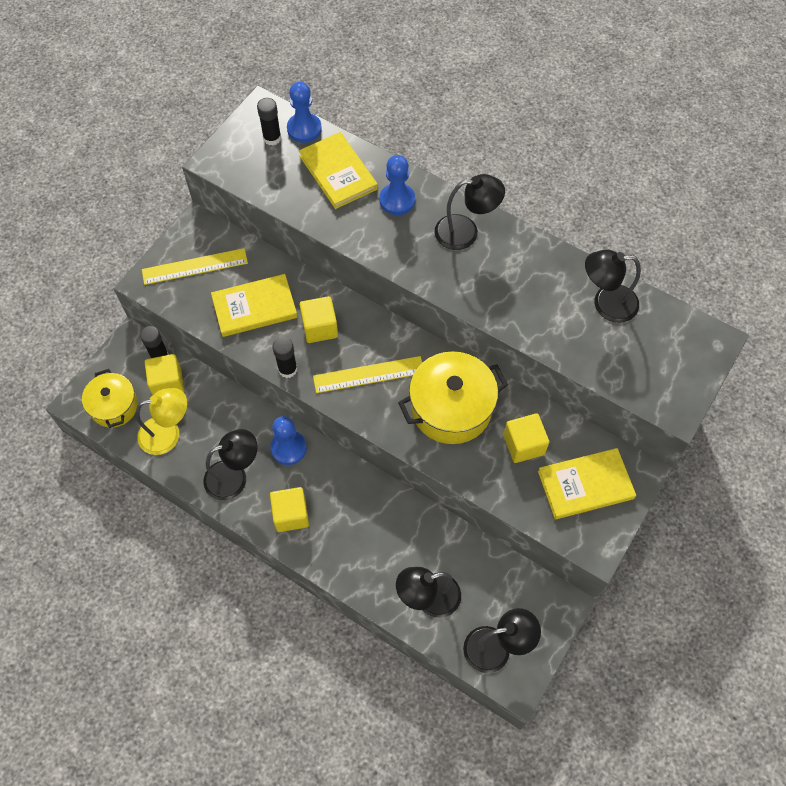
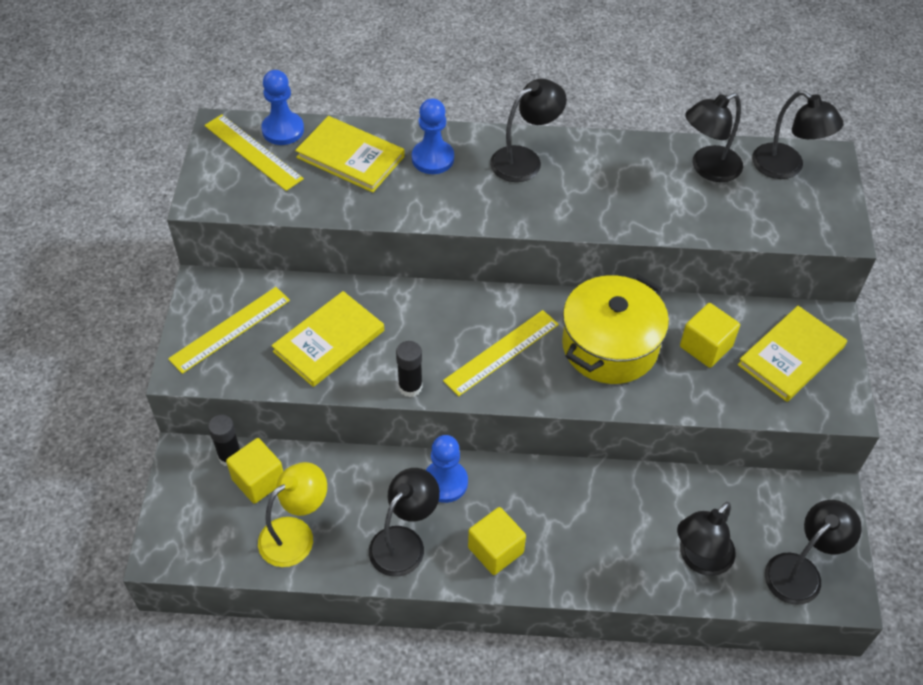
camera: 30 degrees left, 10 degrees down
yellow pot [82,369,138,428] -> none
black glue stick [257,98,281,146] -> yellow ruler [204,114,304,191]
yellow cube [299,296,338,343] -> none
none -> black lamp [752,91,844,179]

